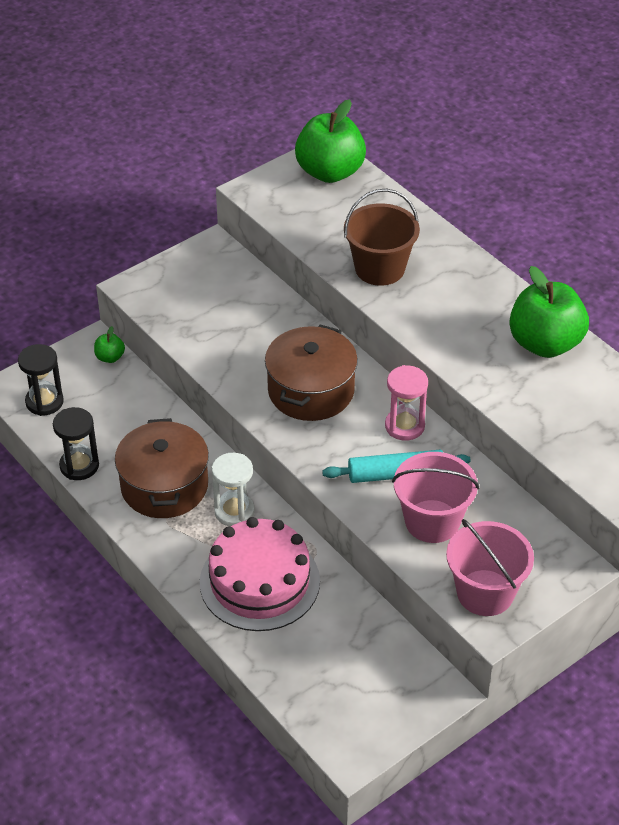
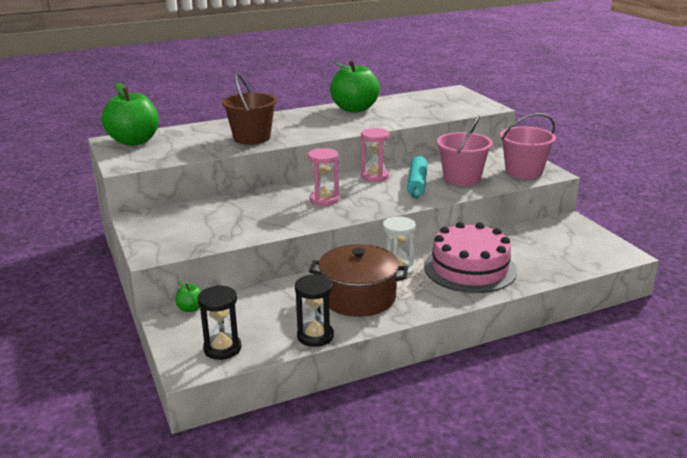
camera: 75 degrees left, 20 degrees down
brown pot [265,325,358,421] -> pink hourglass [308,148,339,206]

